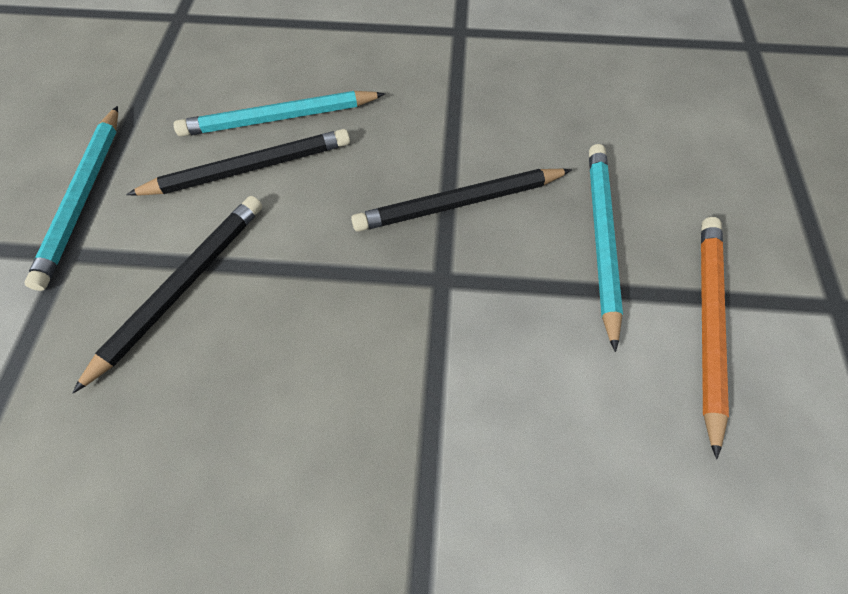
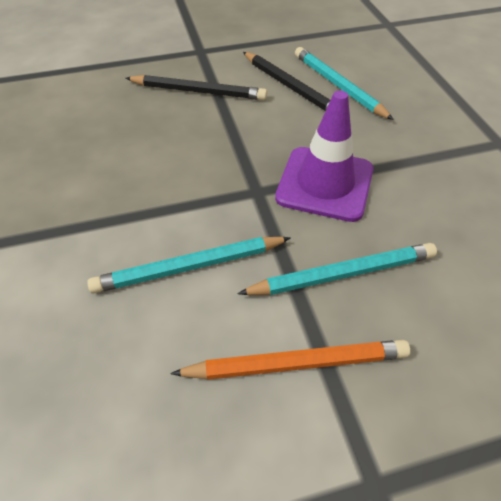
camera: 70 degrees right, 10 degrees down
turquoise pencil [25,106,118,291] -> turquoise pencil moved to [87,237,291,293]
black pencil [351,169,572,232] -> purple traffic cone [275,90,373,222]

